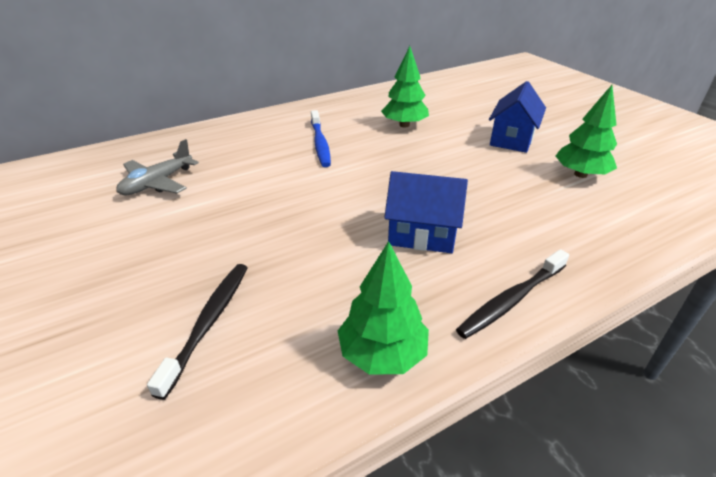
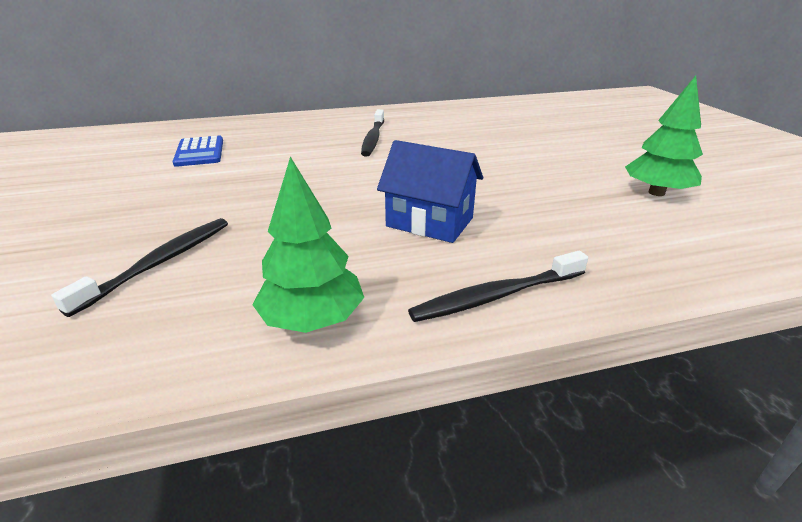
camera: 15 degrees right, 5 degrees down
grey plane [116,139,199,195] -> blue calculator [172,136,223,167]
blue toothbrush [311,110,331,167] -> black toothbrush [361,109,384,156]
green tree [381,46,429,127] -> none
blue house [489,81,546,153] -> none

